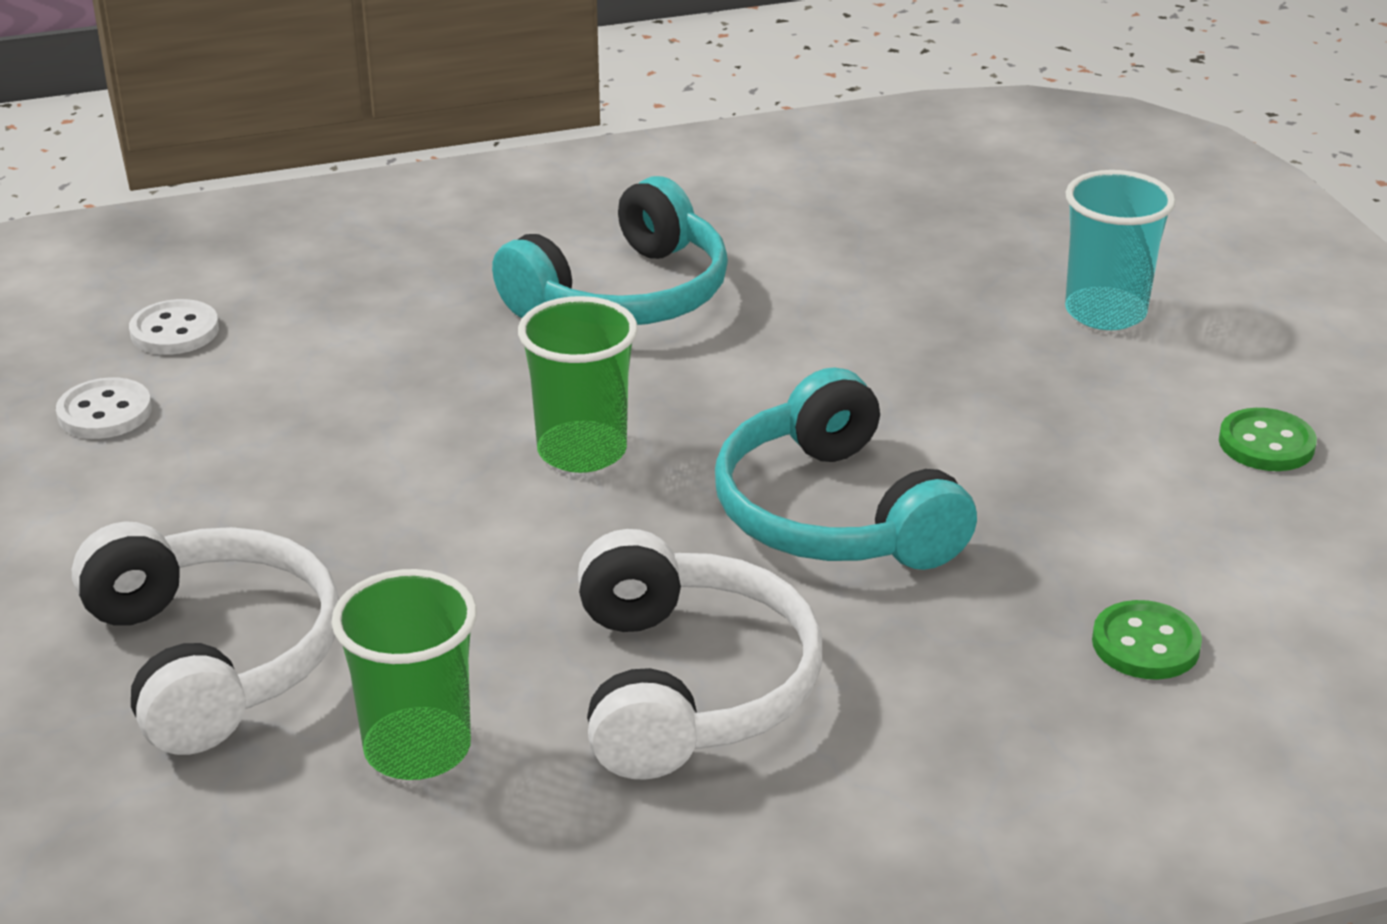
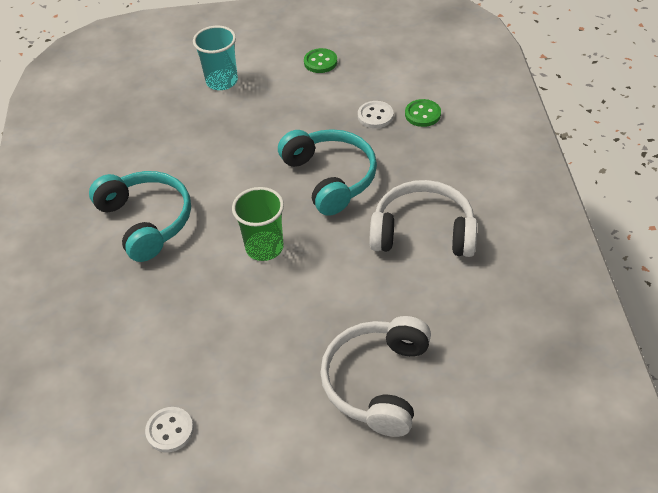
camera: 75 degrees left, 15 degrees up
white headphones [72,521,340,755] -> white headphones turned 60 degrees counterclockwise [320,316,431,437]
white button [129,299,219,355] -> white button moved to [358,101,393,128]
green cup [331,569,477,780] -> none
turquoise headphones [715,367,977,570] -> turquoise headphones turned 105 degrees counterclockwise [278,129,377,216]

